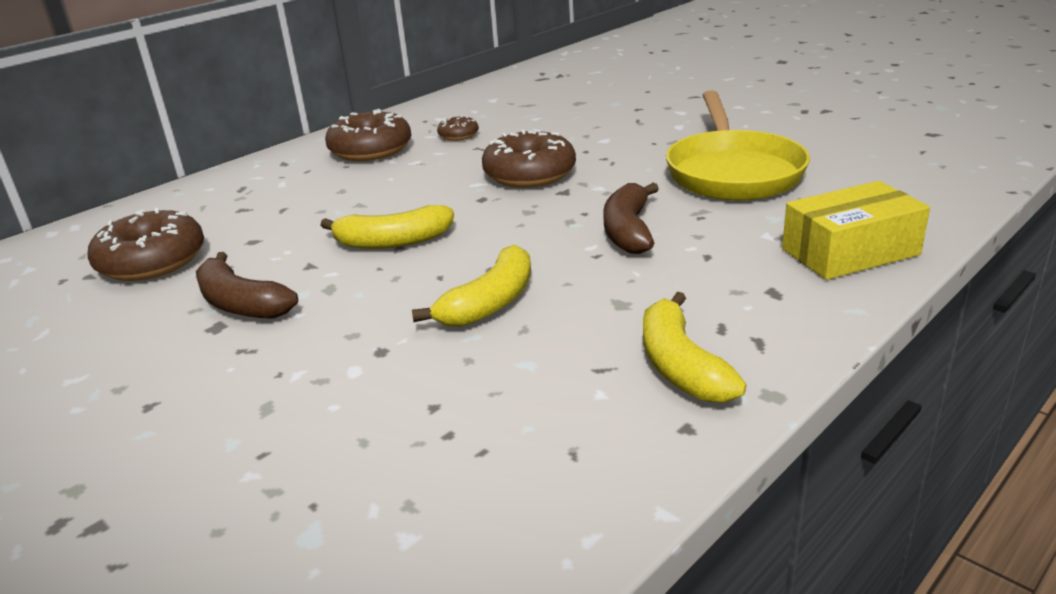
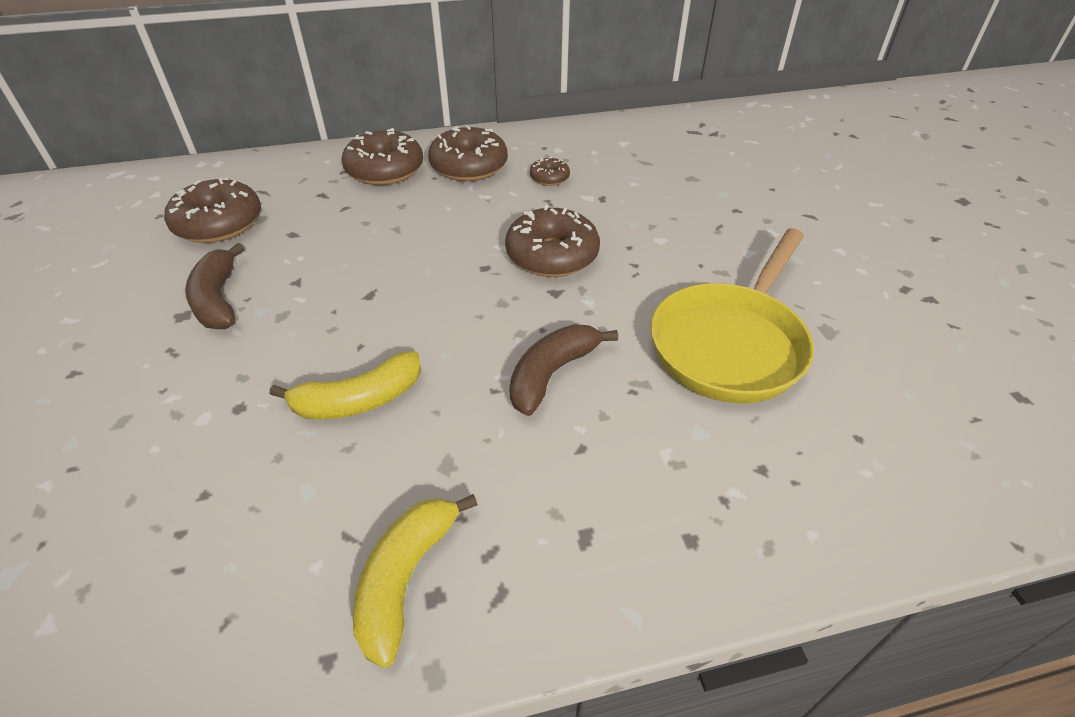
camera: 30 degrees right, 15 degrees up
yellow banana [321,205,454,249] -> none
yellow box [782,181,930,280] -> none
none -> brown donut [342,128,423,185]

